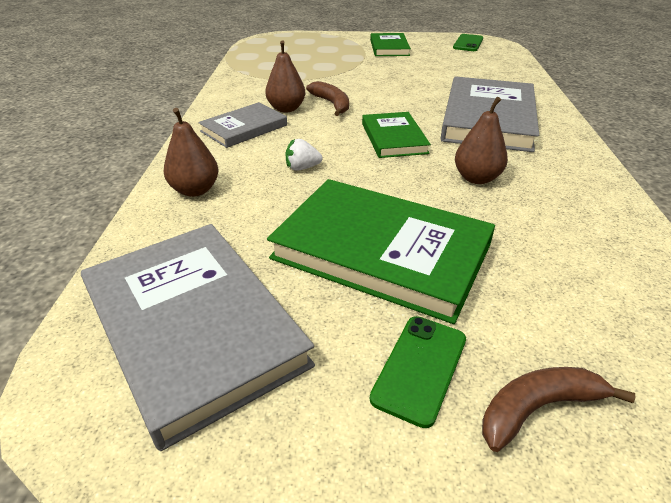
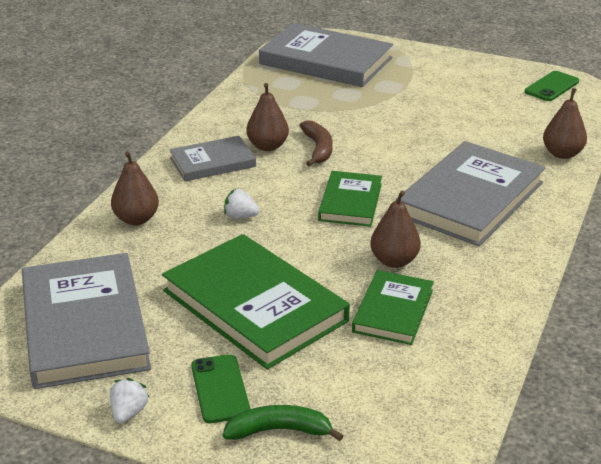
camera: 20 degrees right, 5 degrees down
green book [370,33,411,56] -> green book moved to [352,270,434,345]
green phone [370,316,466,428] -> green phone turned 60 degrees counterclockwise [191,354,250,423]
brown banana [482,367,636,452] -> green banana [223,405,343,441]
none -> white strawberry [110,378,150,423]
none -> grey book [259,23,393,87]
none -> brown pear [543,88,587,159]

